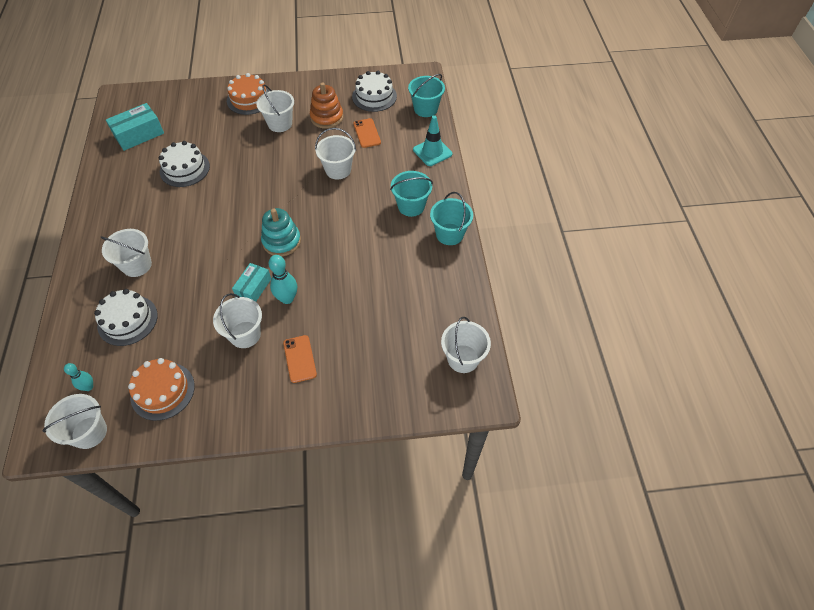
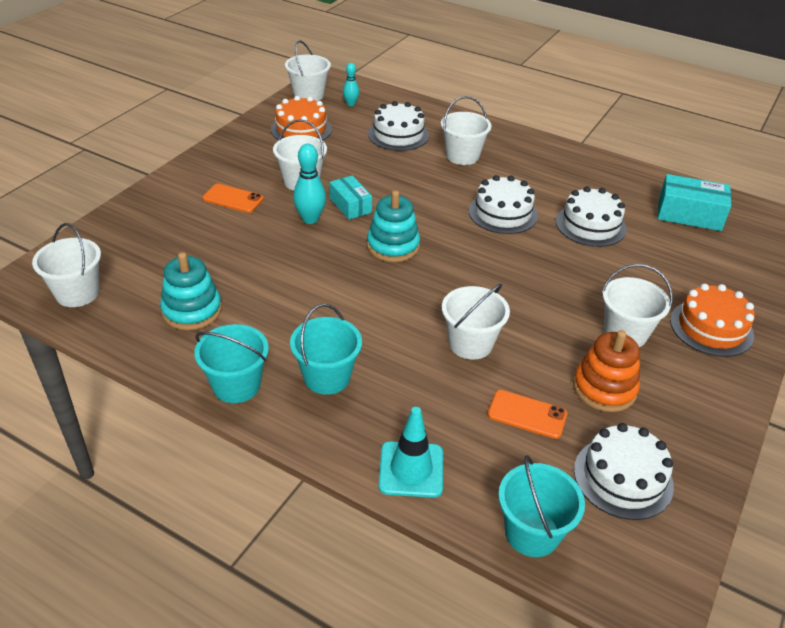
camera: 125 degrees right, 15 degrees down
turquoise box [106,103,164,151] -> turquoise box turned 75 degrees counterclockwise [658,174,731,231]
none -> turquoise stacking toy [160,252,222,330]
none -> white cake [469,175,538,234]

